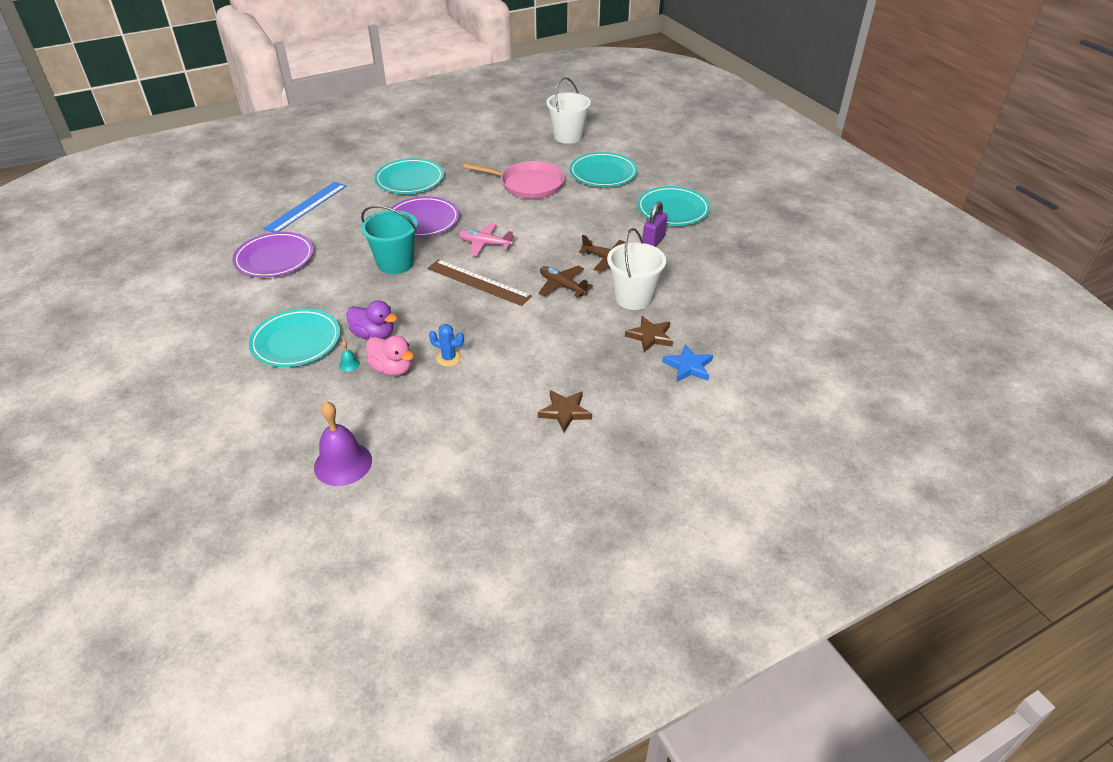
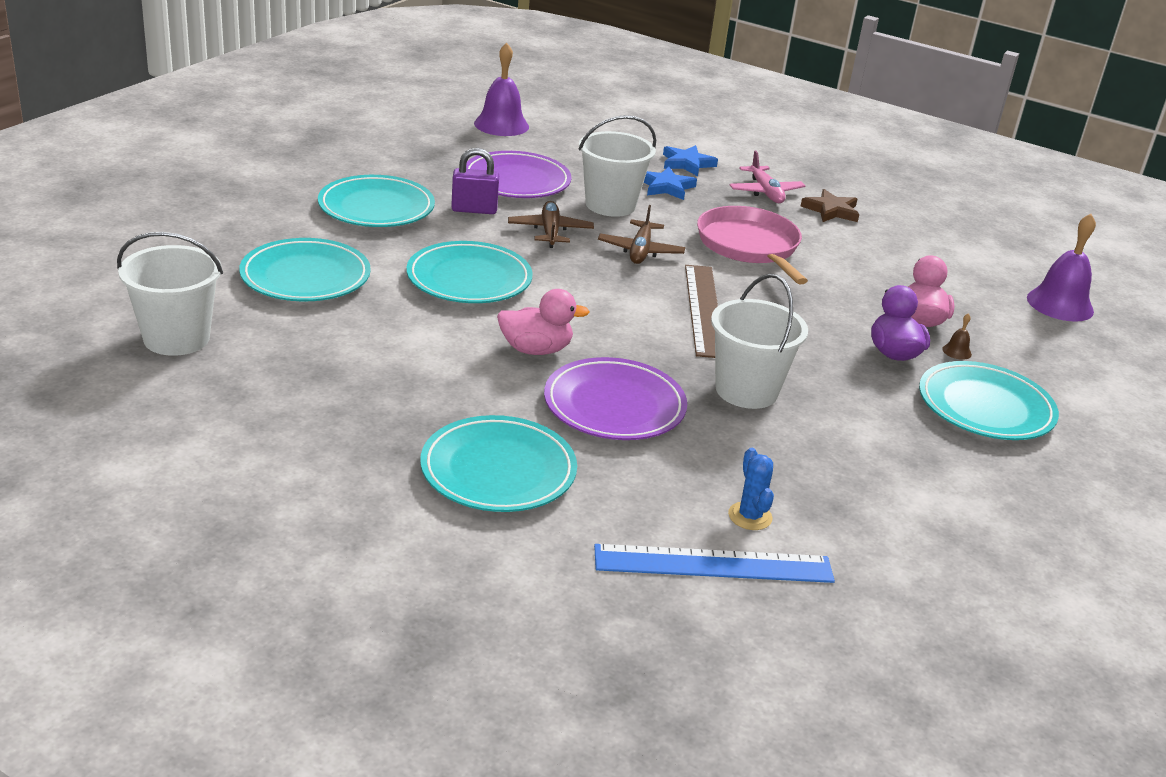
camera: 125 degrees left, 10 degrees down
purple plate [232,232,314,278] -> purple plate moved to [466,151,572,198]
turquoise bell [339,341,360,372] -> brown bell [942,313,972,360]
turquoise bucket [361,205,418,274] -> white bucket [711,274,808,409]
blue cactus [429,324,464,367] -> blue cactus moved to [728,448,774,530]
pink plane [458,223,514,256] -> pink plane moved to [730,150,805,203]
pink pan [463,161,565,199] -> pink pan moved to [697,206,808,284]
brown star [625,316,673,352] -> blue star [644,167,697,200]
none -> turquoise plate [406,241,533,303]
none -> purple bell [474,43,529,136]
none -> pink duck [497,289,590,355]

